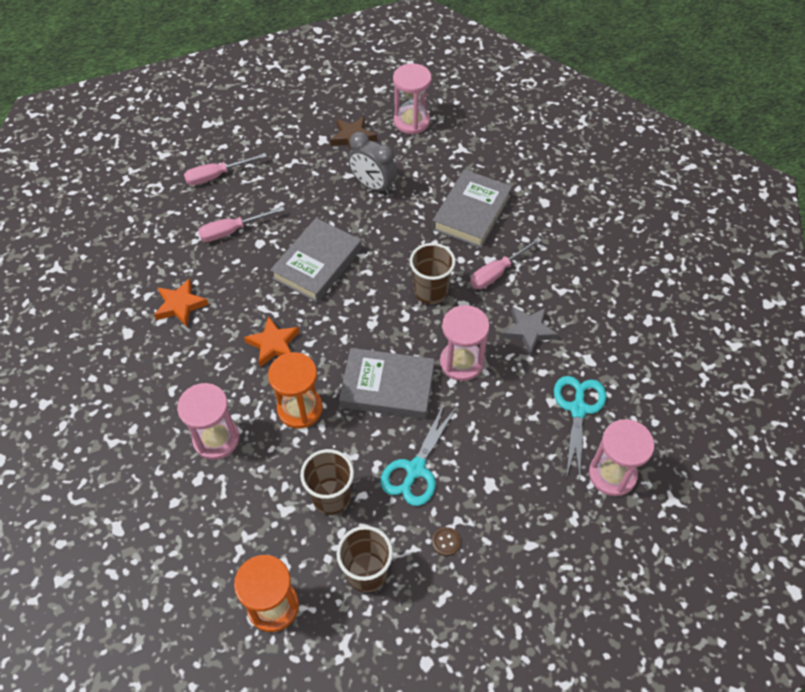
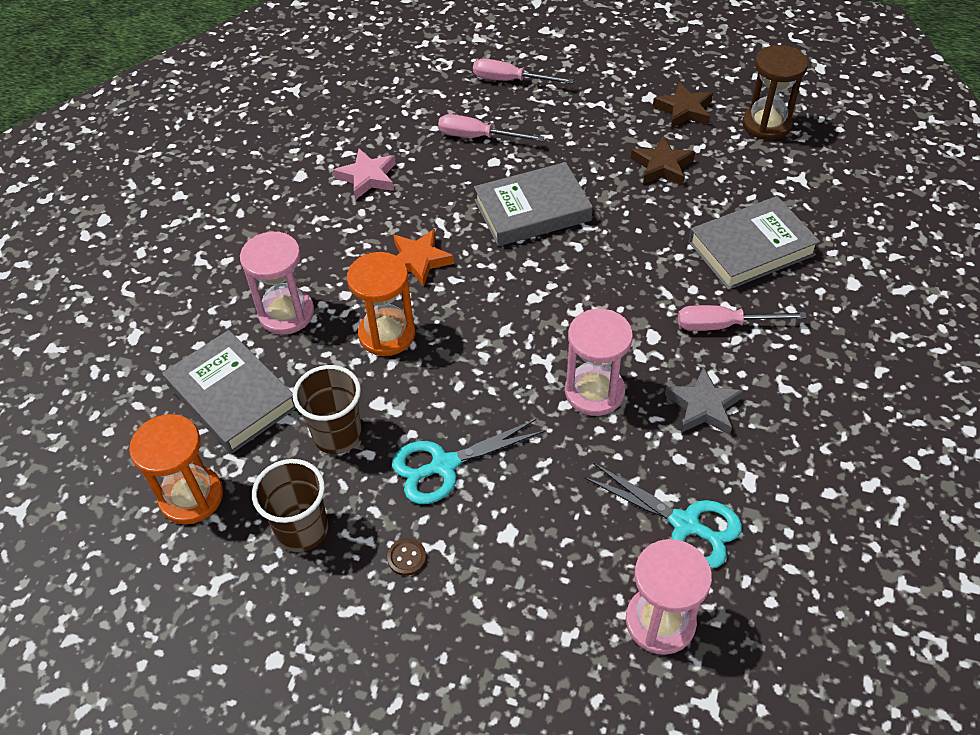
camera: 40 degrees right, 5 degrees down
orange star [154,278,209,327] -> pink star [333,149,396,200]
grey book [339,348,435,419] -> grey book moved to [162,330,297,454]
grey clock [348,132,397,194] -> brown star [631,136,695,185]
pink hourglass [393,63,432,134] -> brown hourglass [742,45,808,140]
brown cup [410,243,456,304] -> none
turquoise scissors [554,376,606,479] -> turquoise scissors turned 75 degrees clockwise [584,463,742,569]

